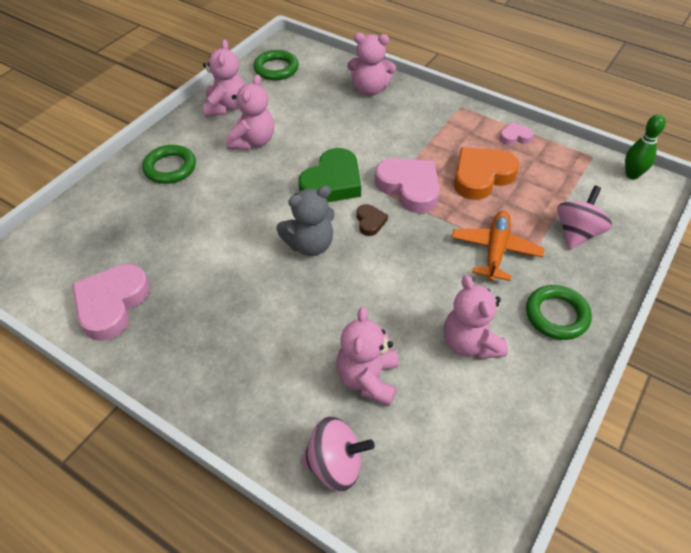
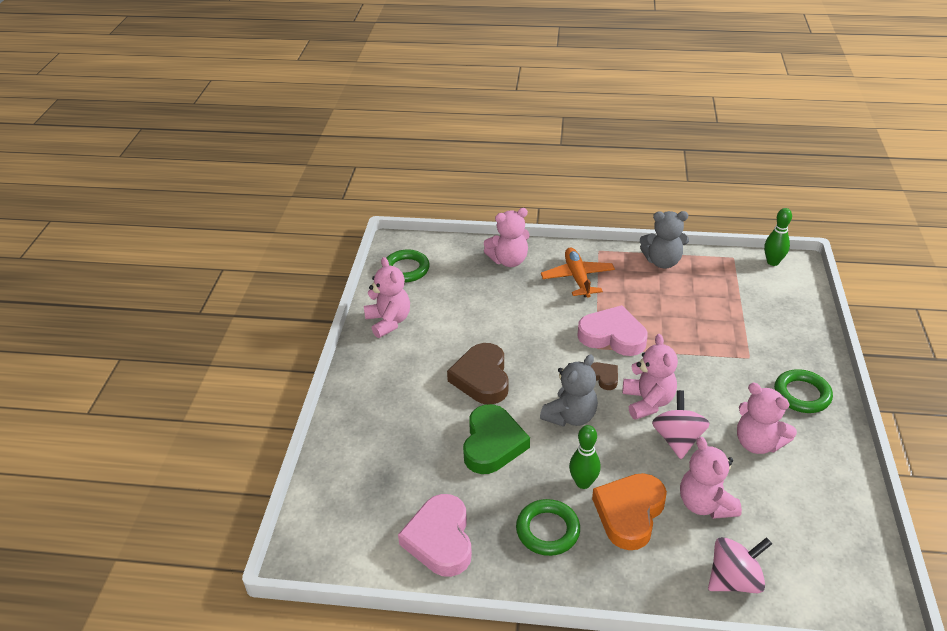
camera: 25 degrees left, 10 degrees down
green ring [142,145,196,184] -> green ring moved to [516,499,580,556]
pink teddy bear [226,74,274,150] -> pink teddy bear moved to [623,334,678,420]
green heart [299,148,361,202] -> green heart moved to [463,404,530,474]
orange plane [452,210,544,281] -> orange plane moved to [541,248,615,298]
orange heart [454,147,519,200] -> orange heart moved to [592,473,667,550]
pink heart [500,122,534,145] -> grey teddy bear [640,211,689,269]
pink spinning top [557,186,612,249] -> pink spinning top moved to [652,390,710,459]
none -> brown heart [447,343,509,404]
none -> green bowling pin [569,425,601,489]

